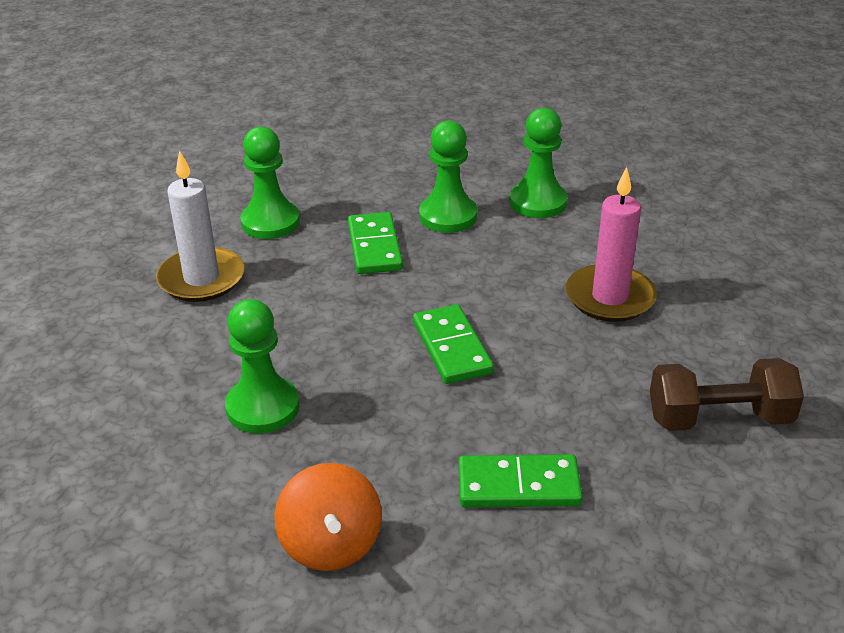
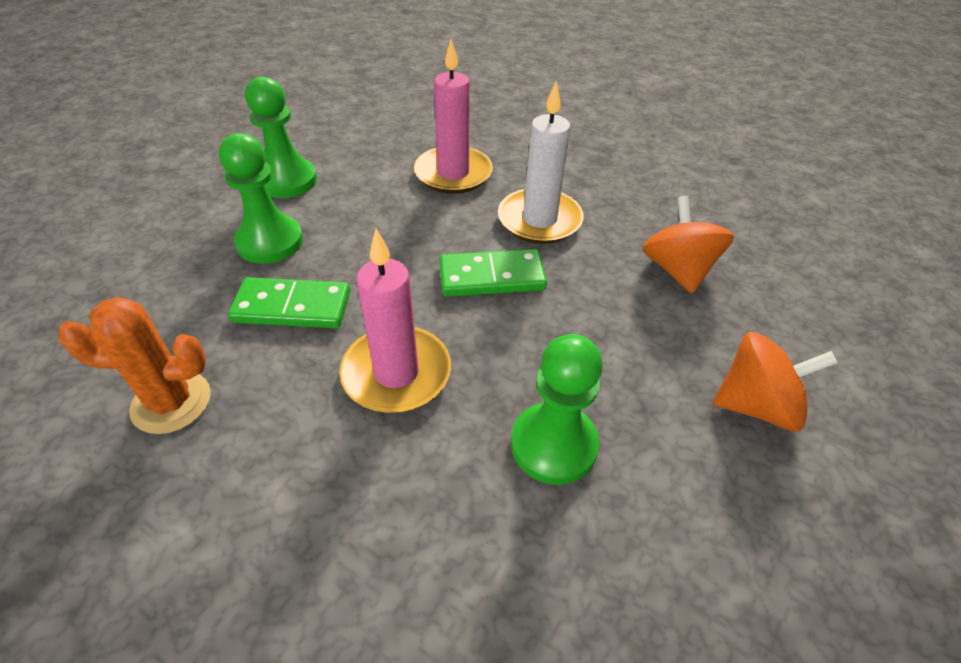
camera: 80 degrees left, 10 degrees up
white candle [156,151,245,302] -> white candle moved to [498,81,584,244]
green pawn [240,126,300,239] -> orange cactus [58,297,211,434]
green domino [458,454,583,507] -> orange spinning top [643,196,734,294]
brown dumbbell [650,358,804,431] -> none
none -> pink candle [339,229,451,413]

